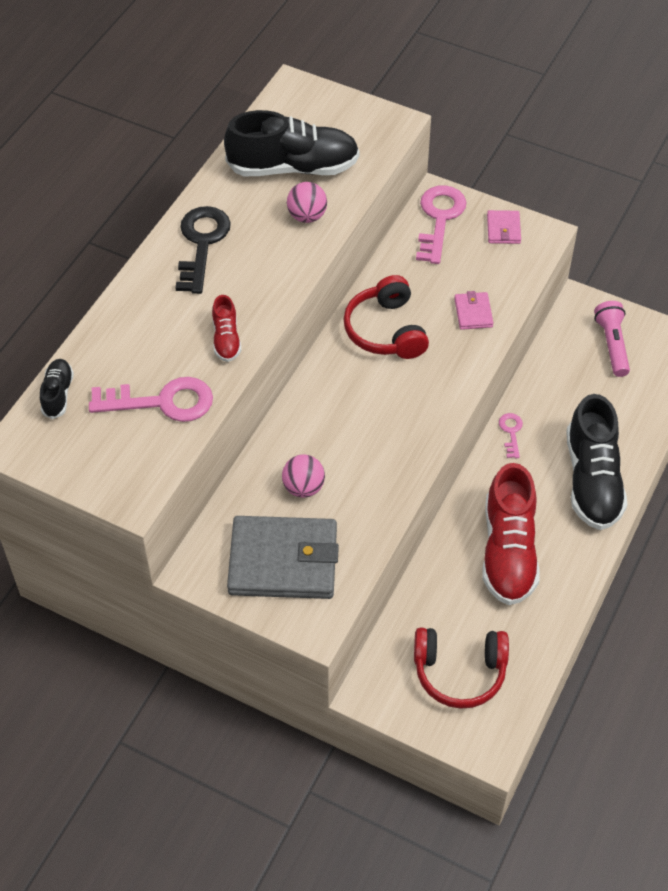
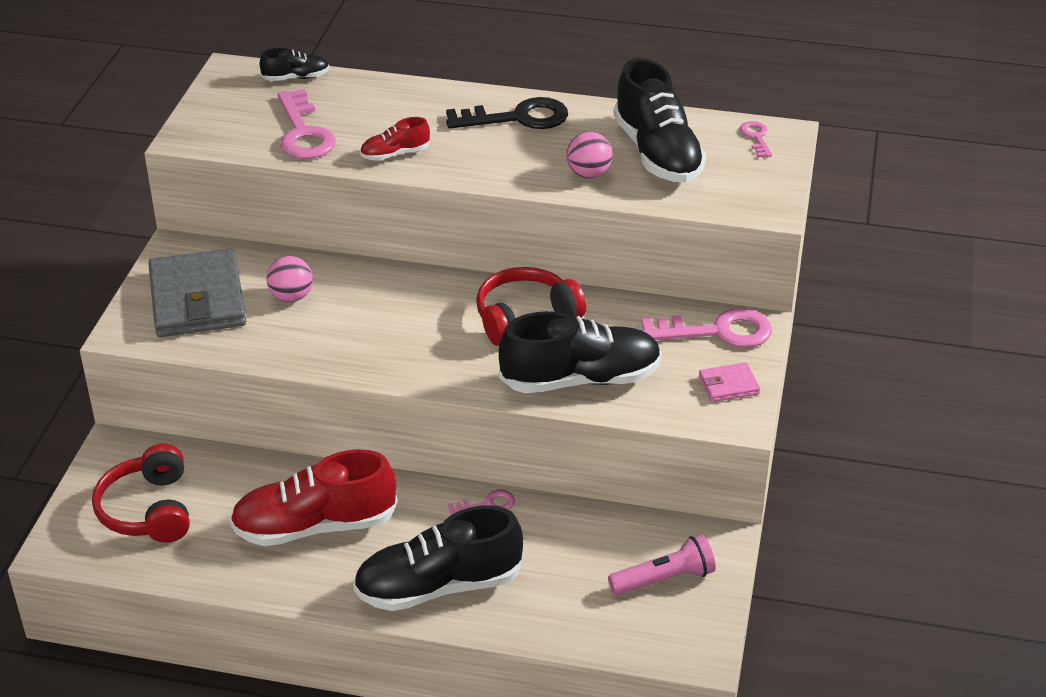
camera: 75 degrees right, 15 degrees down
pink wallet [454,291,493,330] -> black shoe [499,311,662,393]
none -> pink key [740,121,772,157]

